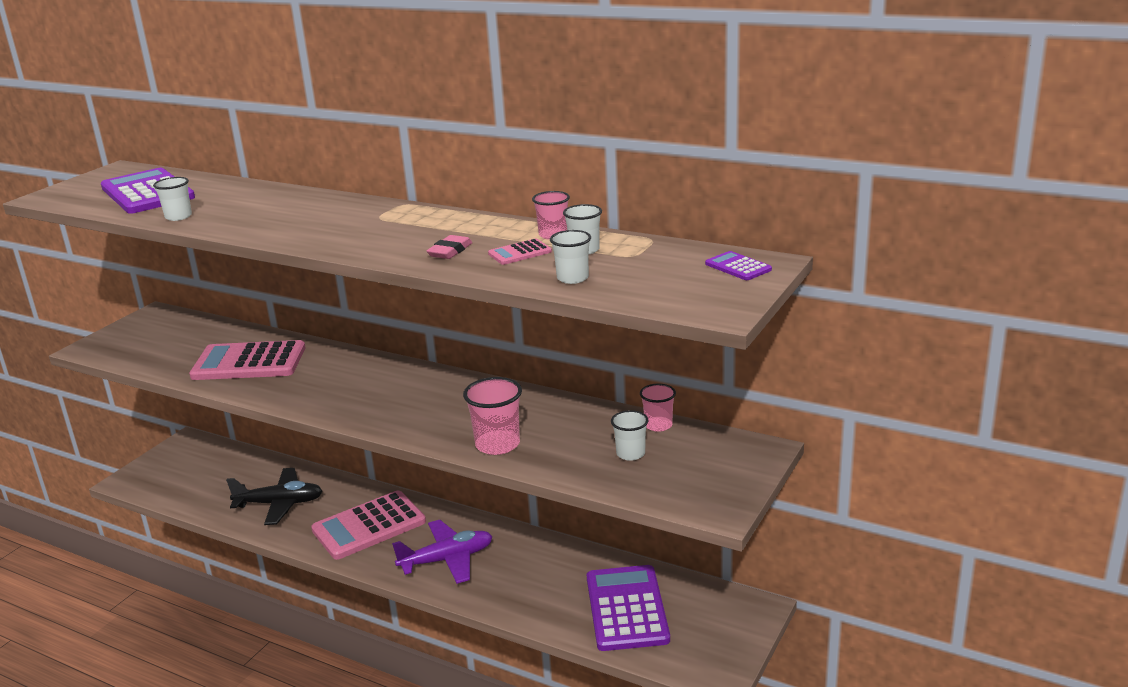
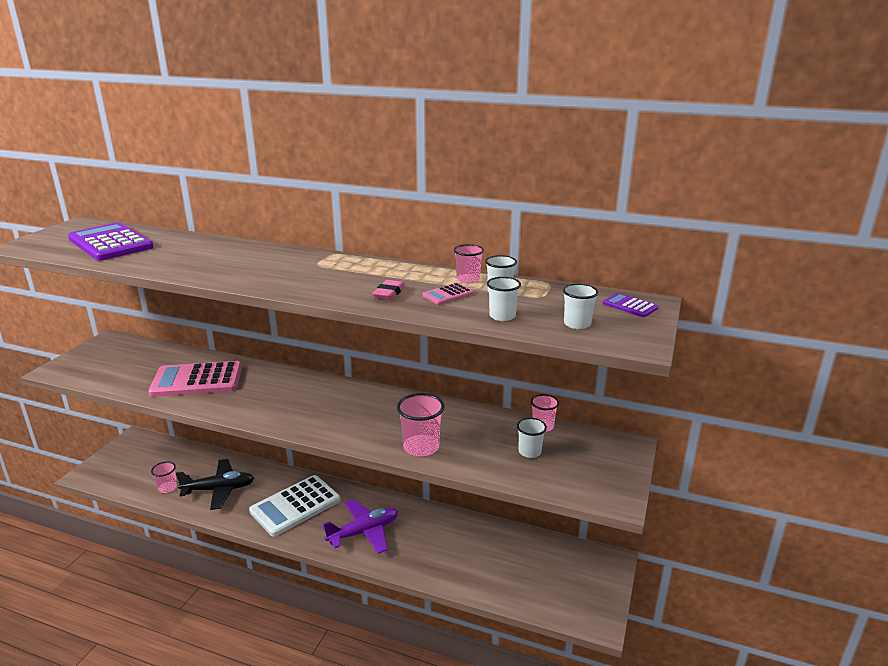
camera: 10 degrees left, 0 degrees up
white cup [153,177,192,221] -> white cup moved to [563,284,599,329]
pink calculator [311,491,426,560] -> white calculator [249,475,341,537]
purple calculator [587,565,670,651] -> none
none -> pink cup [151,462,177,493]

